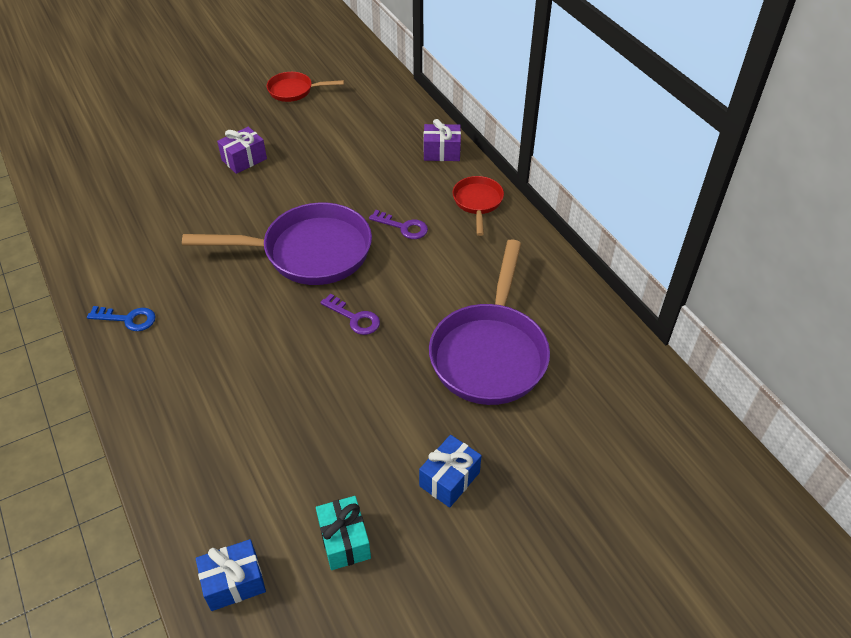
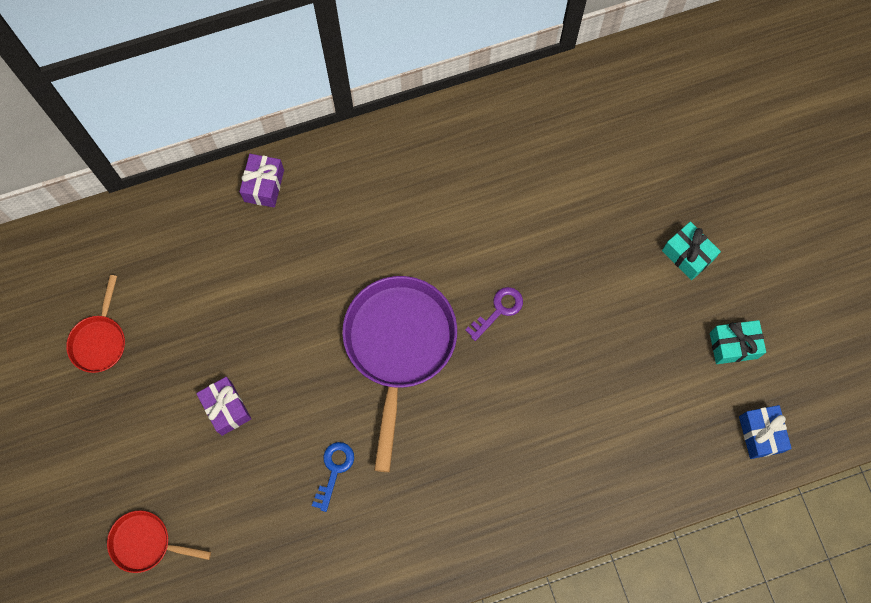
camera: 80 degrees left, 25 degrees up
blue key [87,306,156,331] -> blue key moved to [312,442,354,512]
purple key [369,210,428,239] -> none
blue gift [419,435,482,508] -> turquoise gift [662,221,721,280]
purple pan [429,240,550,405] -> none
red pan [453,176,504,236] -> red pan moved to [107,510,211,573]

